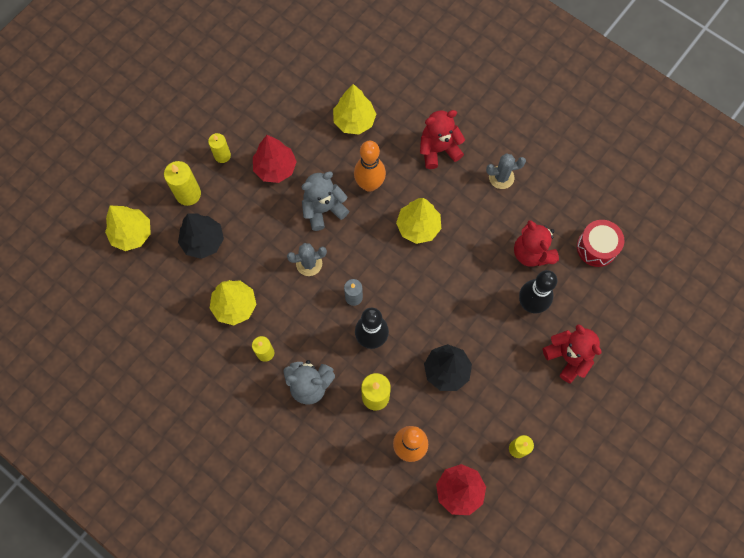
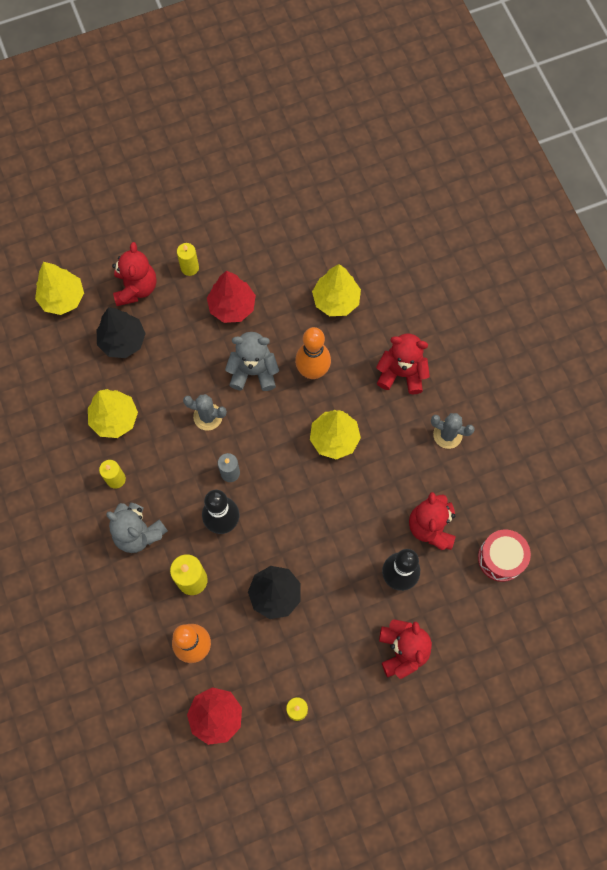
camera: 30 degrees right, 0 degrees up
yellow candle [164,161,201,206] -> red teddy bear [112,242,156,306]

